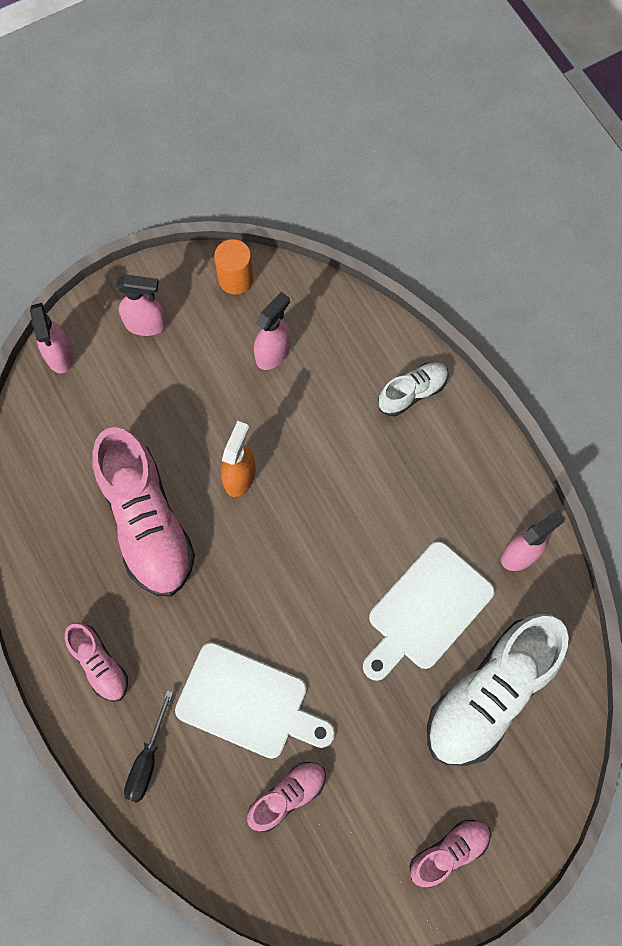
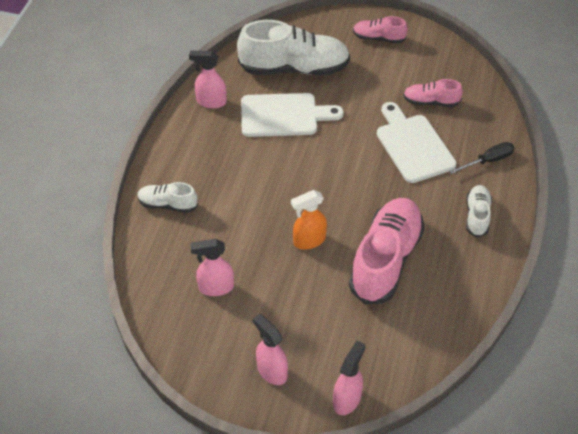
camera: 135 degrees left, 20 degrees down
pink shoe [65,623,128,702] -> white shoe [466,185,492,238]
orange cylinder [214,239,253,294] -> none

